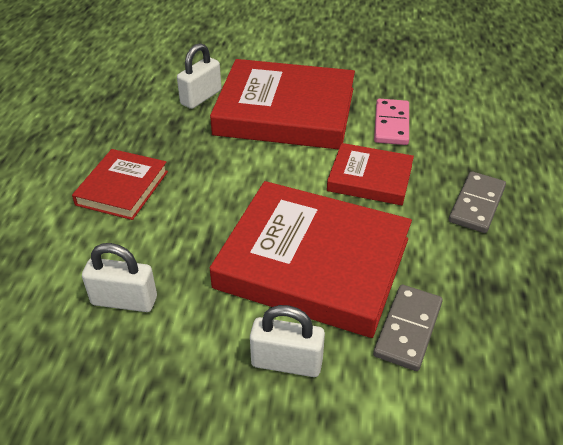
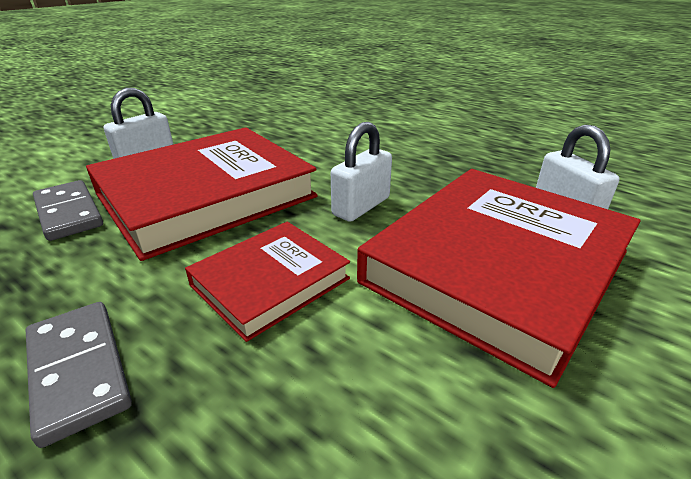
camera: 120 degrees right, 10 degrees down
red book [72,149,168,220] -> none
white padlock [82,243,157,312] -> white padlock moved to [331,122,392,222]
pink domino [374,99,409,145] -> none

